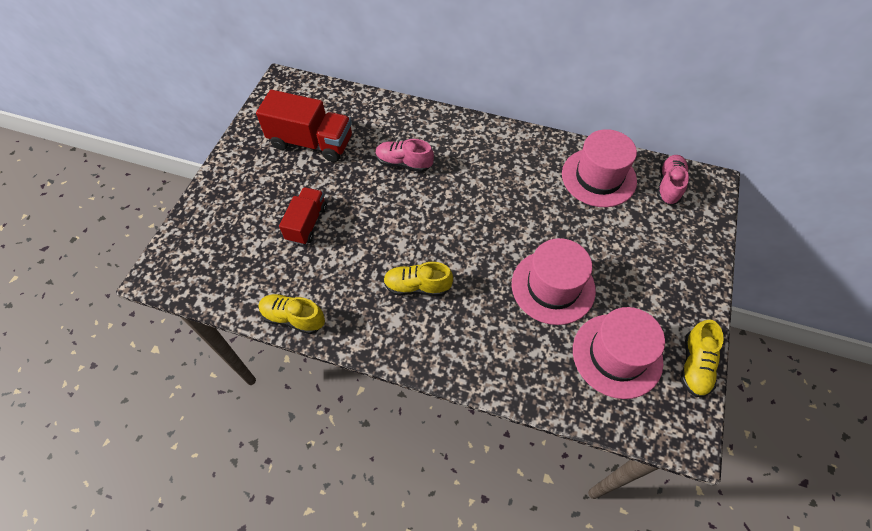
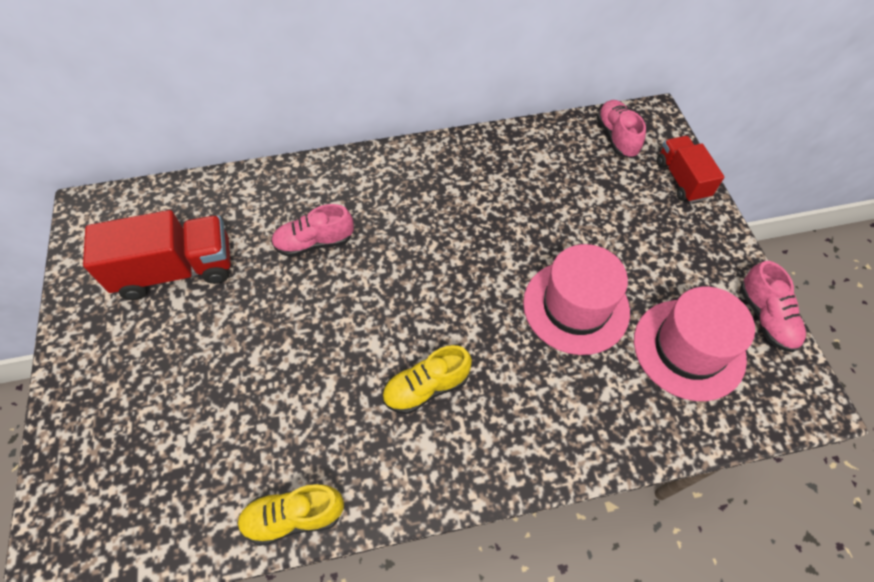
camera: 30 degrees left, 0 degrees up
red truck [279,187,327,245] -> red truck moved to [657,136,724,203]
pink hat [562,129,637,207] -> none
yellow shoe [681,320,724,397] -> pink shoe [740,261,806,352]

